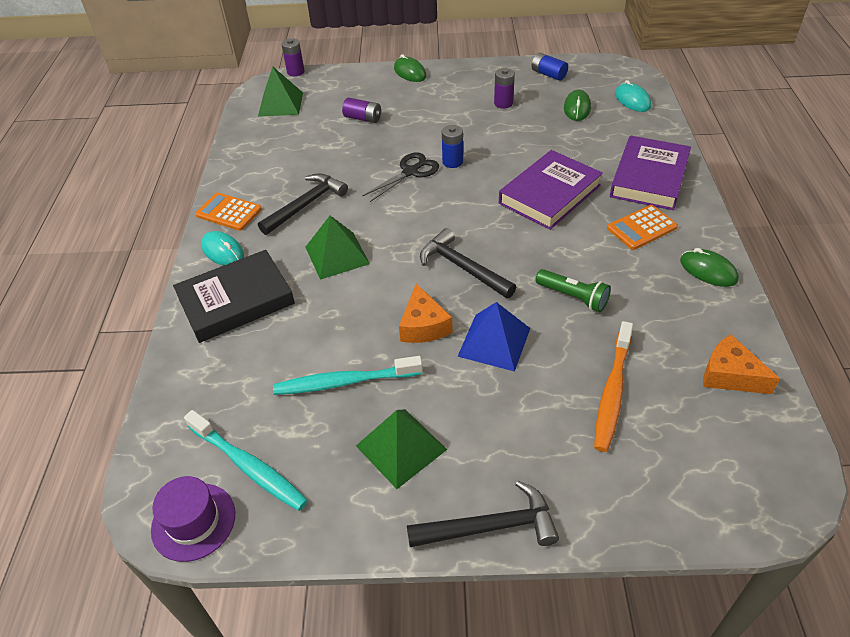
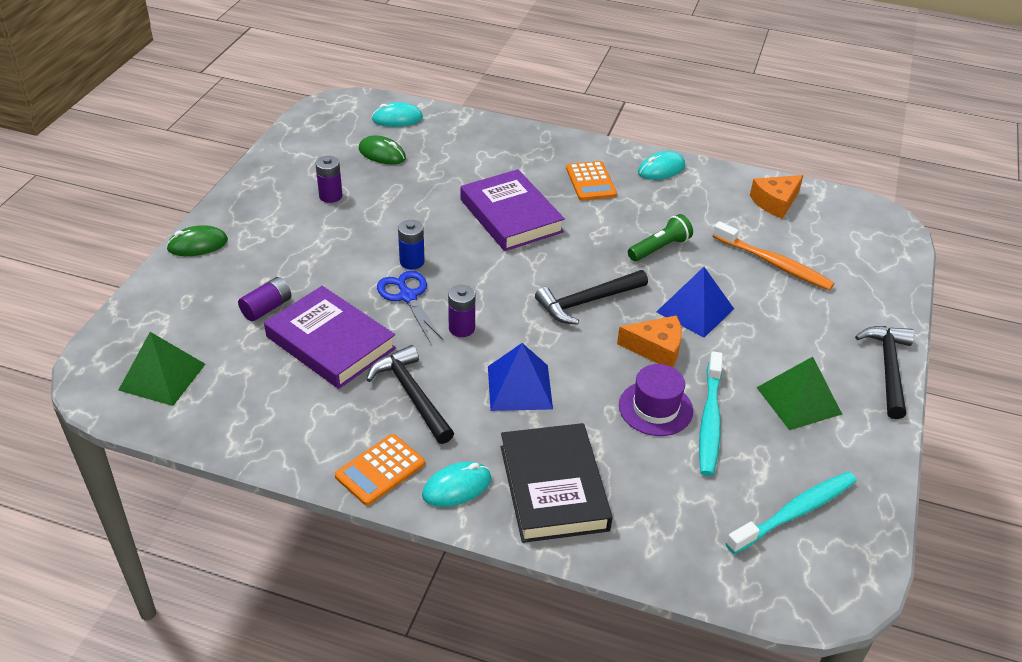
camera: 75 degrees left, 5 degrees down
purple hat [151,476,235,562] -> purple hat moved to [619,364,693,436]
purple battery [281,38,304,76] -> purple battery moved to [448,285,475,337]
green pyramid [305,215,370,280] -> blue pyramid [488,343,553,411]
black scissors [362,152,439,202] -> blue scissors [377,271,443,342]
blue battery [531,53,568,81] -> none
purple book [610,136,691,210] -> purple book moved to [264,286,396,389]
green mouse [680,248,739,287] -> turquoise mouse [638,151,685,180]

